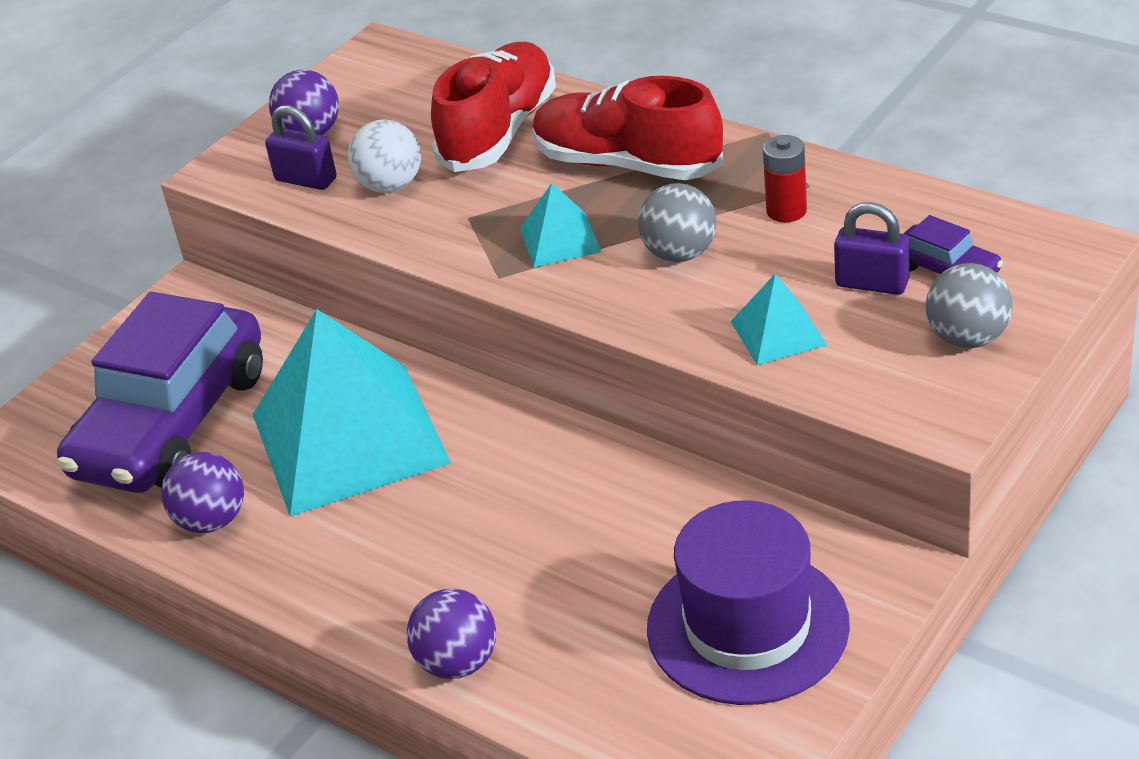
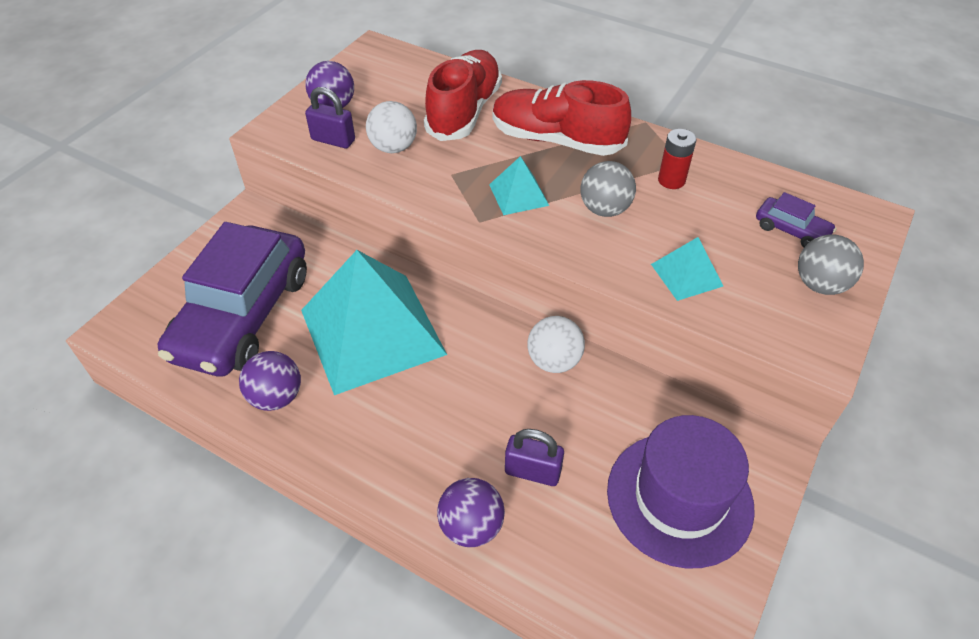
camera: 10 degrees left, 10 degrees up
purple padlock [834,202,910,295] -> purple padlock moved to [505,429,564,486]
none -> white ball [527,316,585,373]

